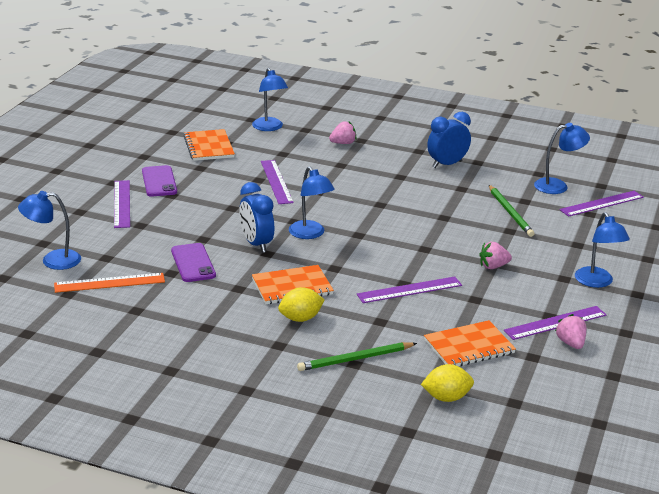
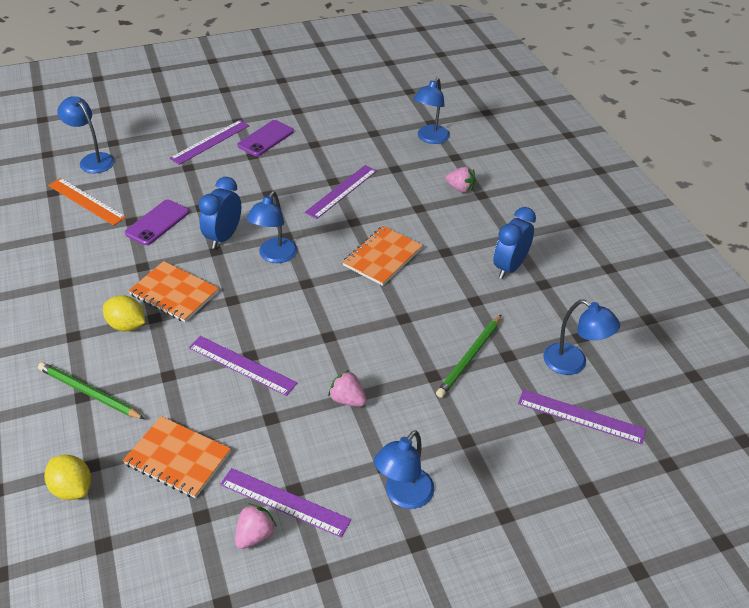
camera: 50 degrees right, 15 degrees up
orange notebook [183,129,235,161] -> orange notebook moved to [343,226,423,286]
blue clock [427,112,471,168] -> blue clock turned 75 degrees counterclockwise [493,207,536,279]

